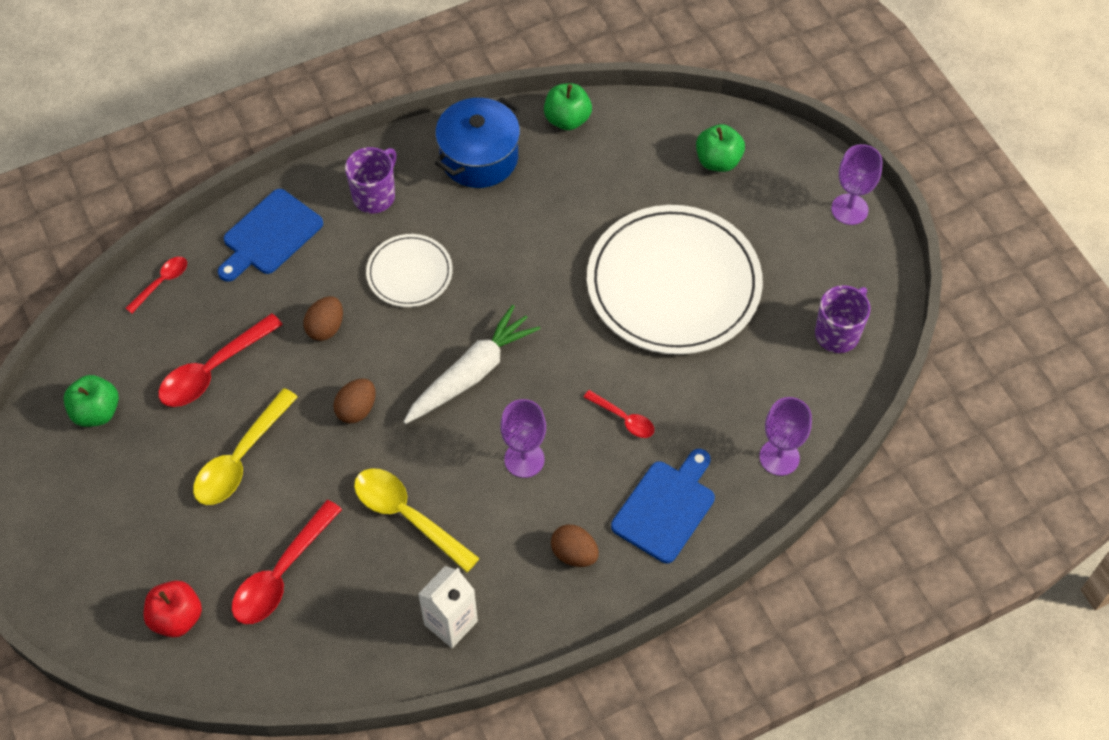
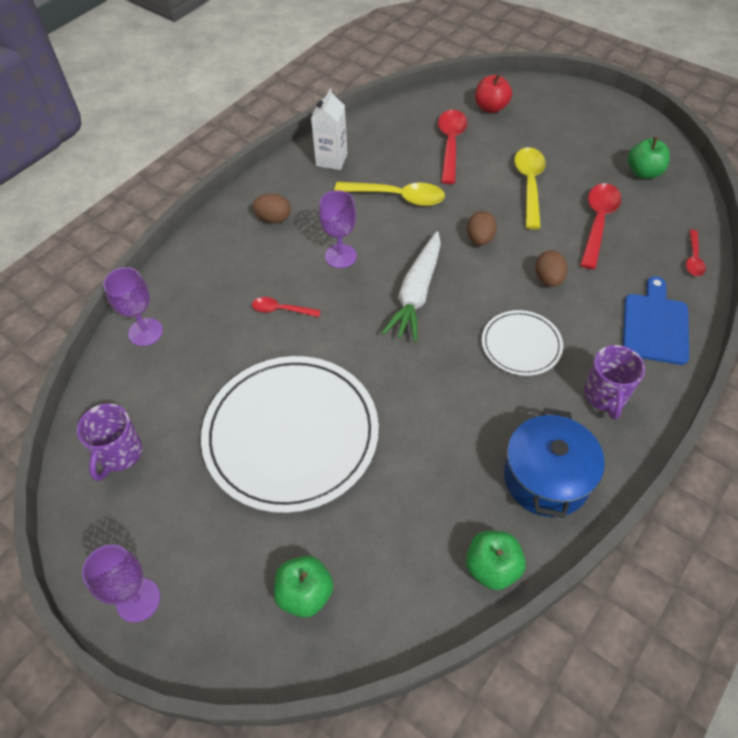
camera: 155 degrees right, 5 degrees down
blue cutting board [611,449,715,563] -> none

